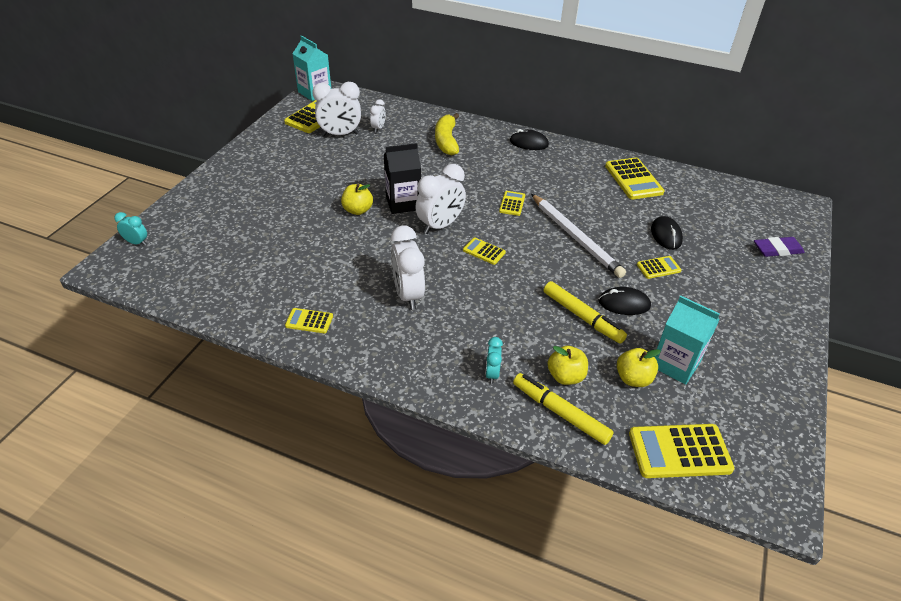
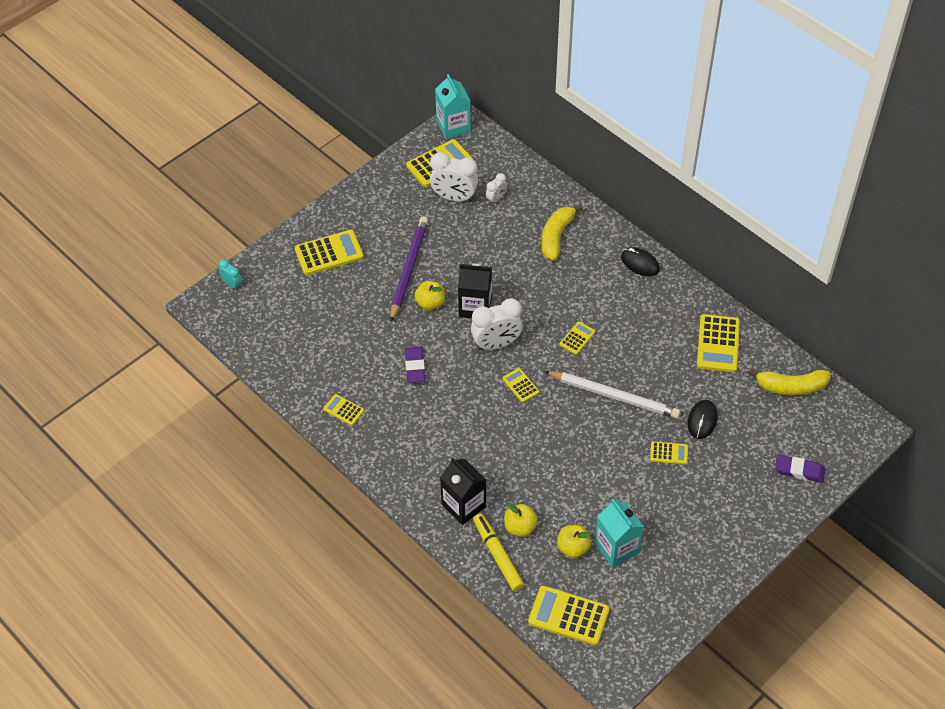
camera: 25 degrees right, 10 degrees up
white clock [391,225,425,310] -> none
turquoise clock [485,337,503,384] -> black carton [440,457,486,525]
white pencil [531,194,626,278] -> white pencil turned 60 degrees counterclockwise [544,371,681,419]
yellow marker [543,281,627,343] -> none
black mouse [598,287,651,315] -> none
none -> yellow calculator [295,230,364,275]
none -> purple pencil [390,217,428,322]
none -> purple eraser [405,347,425,383]
none -> yellow banana [748,369,831,396]

